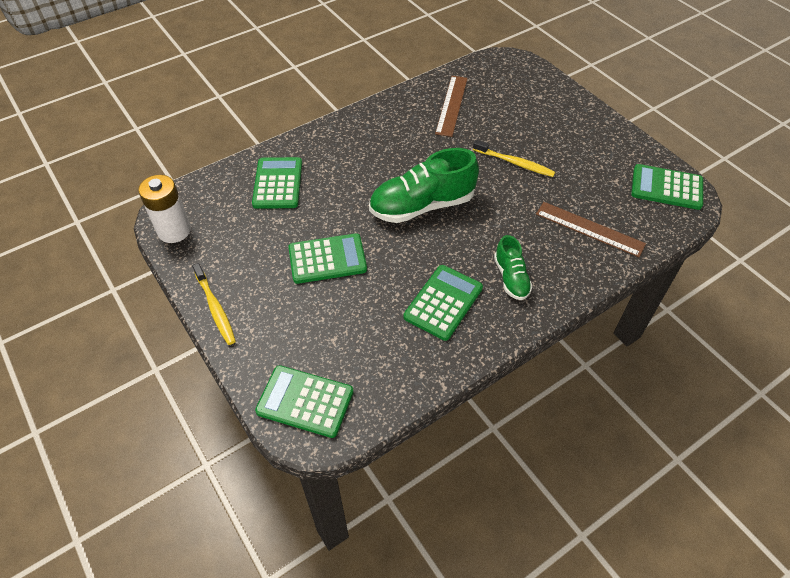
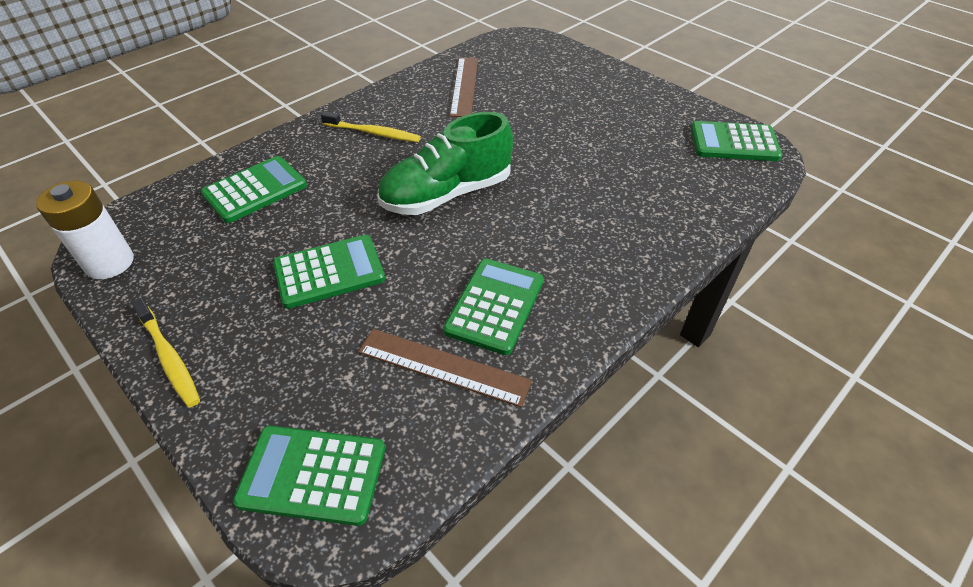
camera: 10 degrees left, 5 degrees down
green calculator [252,157,302,209] -> green calculator turned 60 degrees clockwise [201,156,307,223]
yellow toothbrush [473,140,555,177] -> yellow toothbrush moved to [321,111,421,142]
green shoe [494,235,533,300] -> none
brown ruler [536,202,646,257] -> brown ruler moved to [358,329,532,407]

